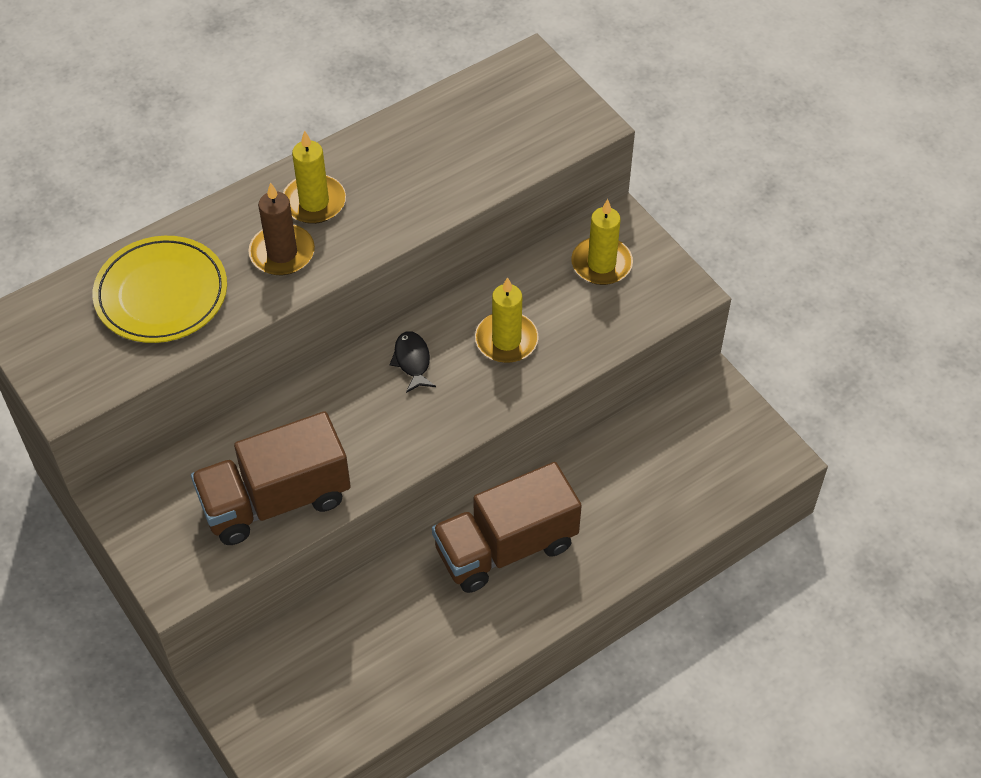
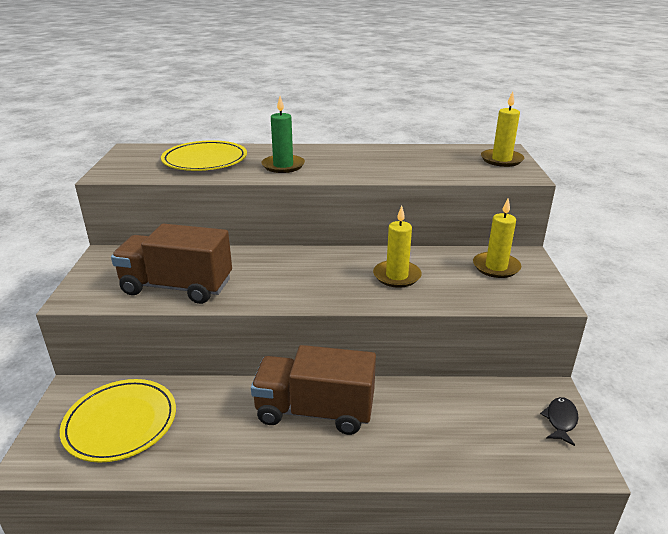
camera: 35 degrees right, 25 degrees down
brown candle [248,182,315,275] -> green candle [261,96,305,173]
yellow candle [283,130,346,224] -> yellow candle moved to [481,91,524,167]
black fish [390,331,436,393] -> black fish moved to [540,397,578,446]
none -> yellow plate [60,379,176,463]

